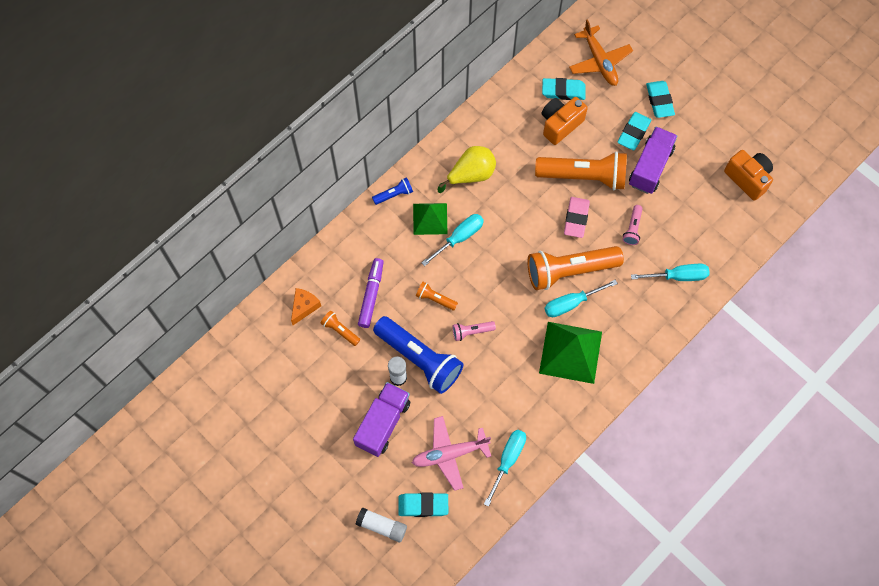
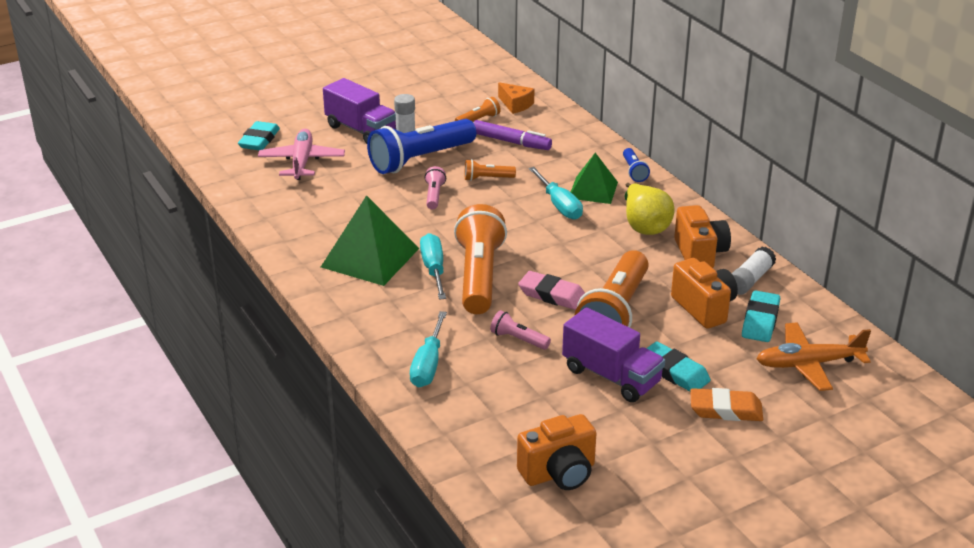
camera: 105 degrees right, 35 degrees down
white glue stick [356,507,407,542] -> white glue stick moved to [732,247,776,295]
orange flashlight [416,282,458,311] -> orange flashlight turned 135 degrees counterclockwise [465,159,516,181]
turquoise screwdriver [484,430,526,507] -> none
turquoise eraser [646,81,675,118] -> orange eraser [690,388,763,421]
none -> orange camera [674,205,731,268]

